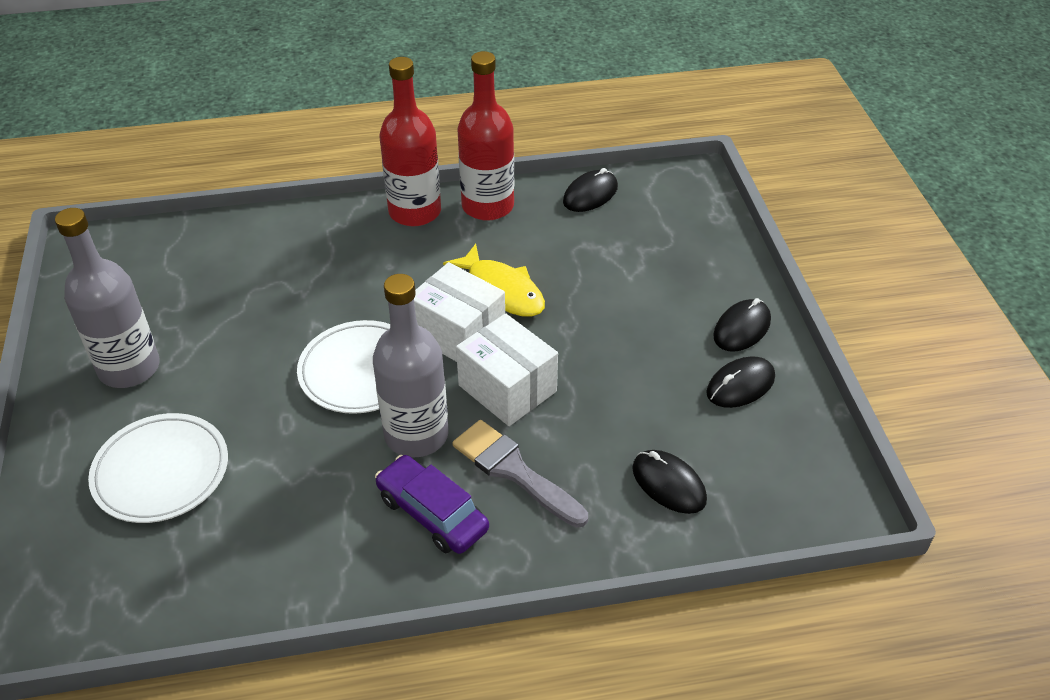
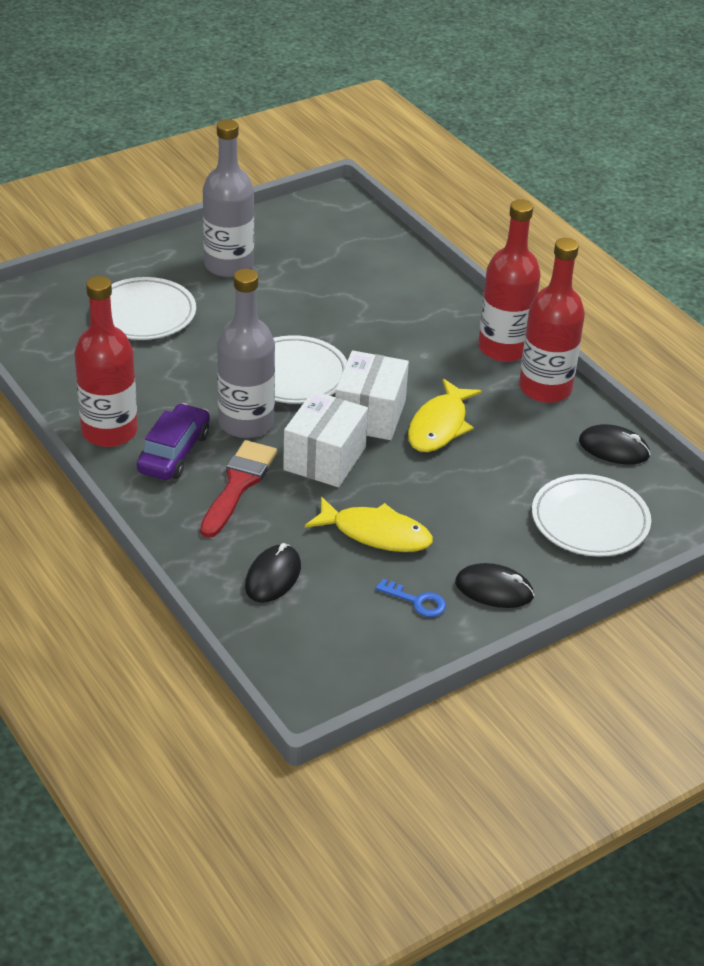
camera: 65 degrees right, 5 degrees down
grey brush [452,420,588,528] -> red brush [200,440,277,538]
black mouse [706,356,775,408] -> blue key [376,579,446,617]
none -> red bottle [74,276,138,447]
none -> yellow fish [305,496,433,552]
none -> white plate [532,474,651,557]

